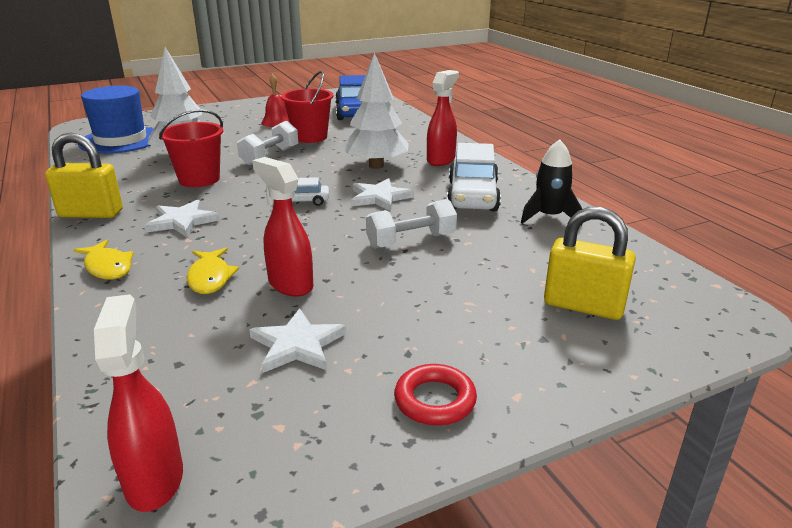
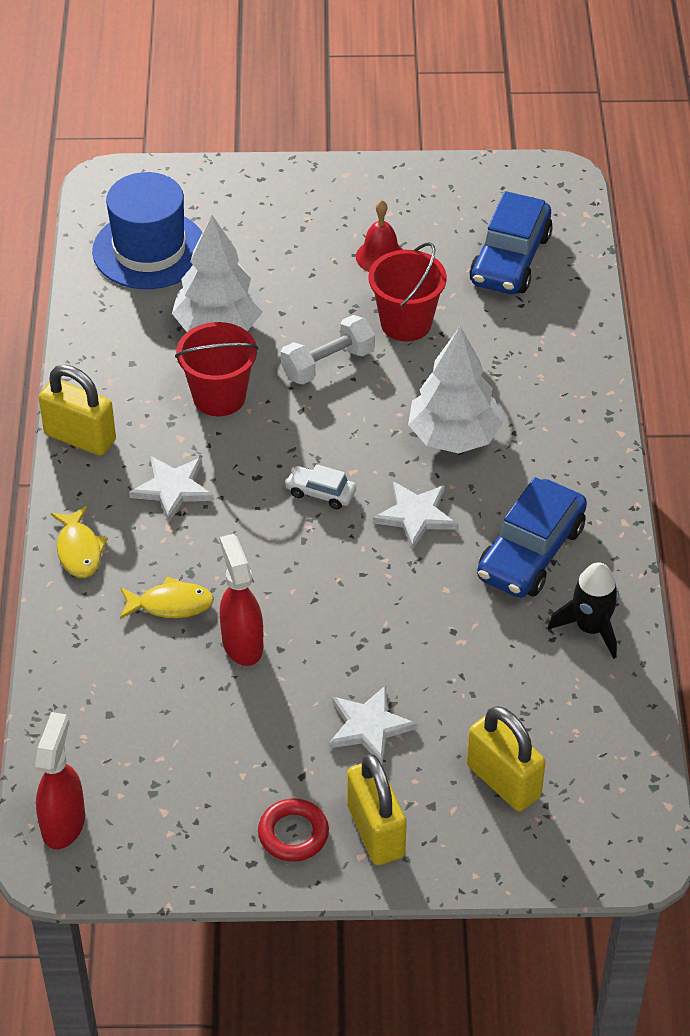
camera: 25 degrees right, 20 degrees up
yellow fish [187,248,239,294] -> yellow fish turned 105 degrees counterclockwise [120,576,214,619]
white star [249,308,346,373] -> white star moved to [329,685,417,765]
white dumbbell [366,199,457,249] -> none
red spray bottle [427,70,459,166] -> none
white car [447,143,501,212] -> blue car [477,477,587,598]
none -> yellow padlock [347,754,407,865]

